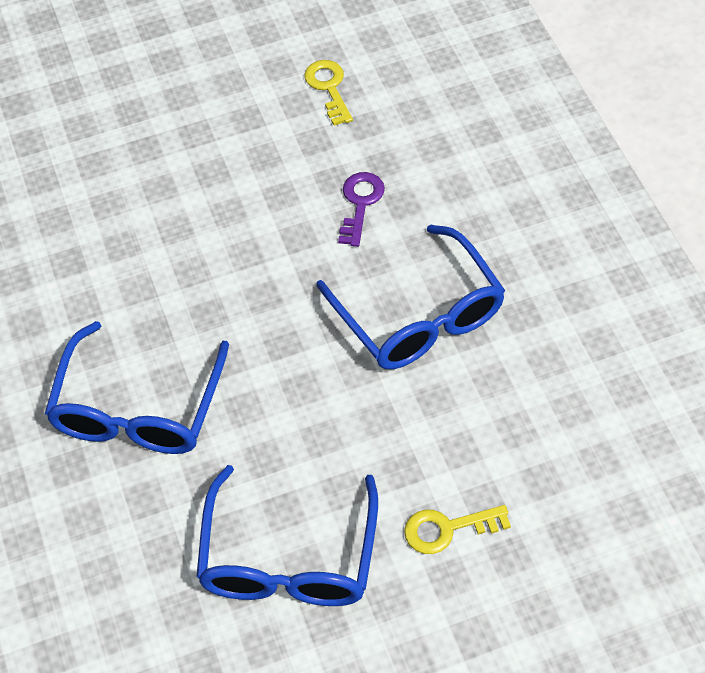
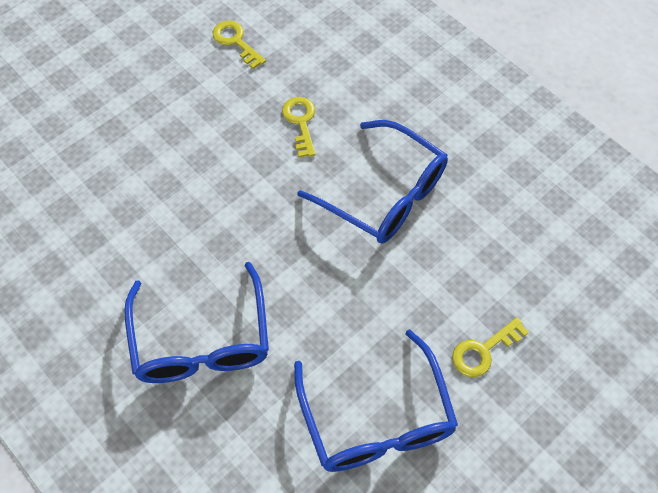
camera: 25 degrees left, 5 degrees up
purple key [338,172,385,247] -> yellow key [282,97,316,158]

